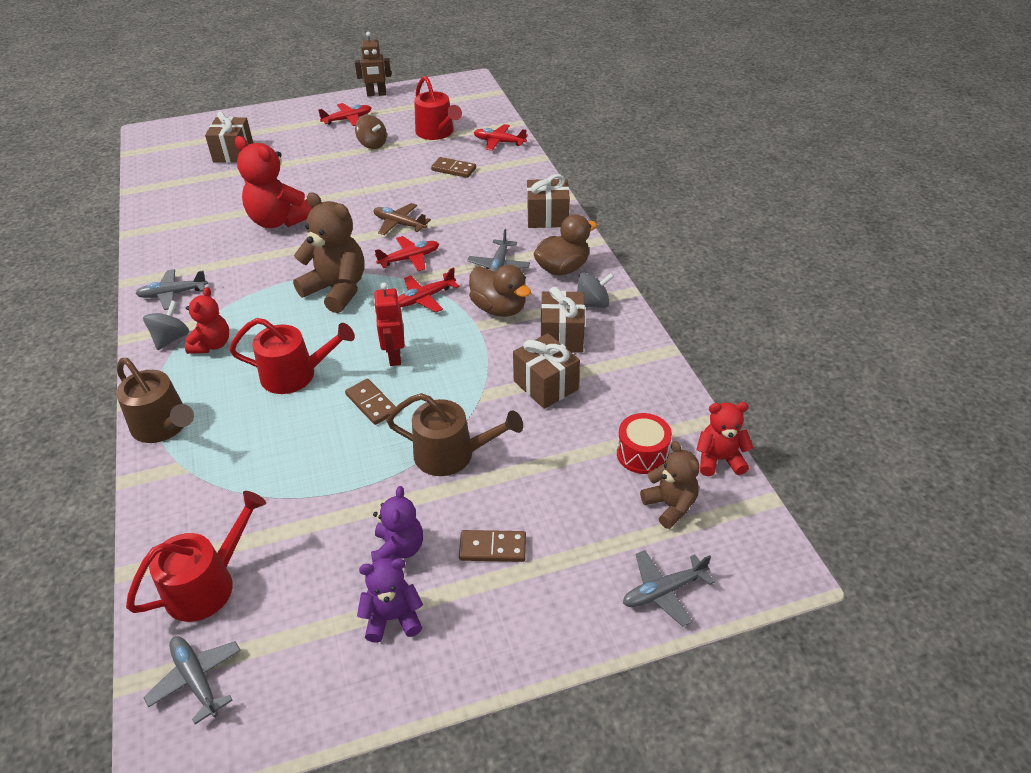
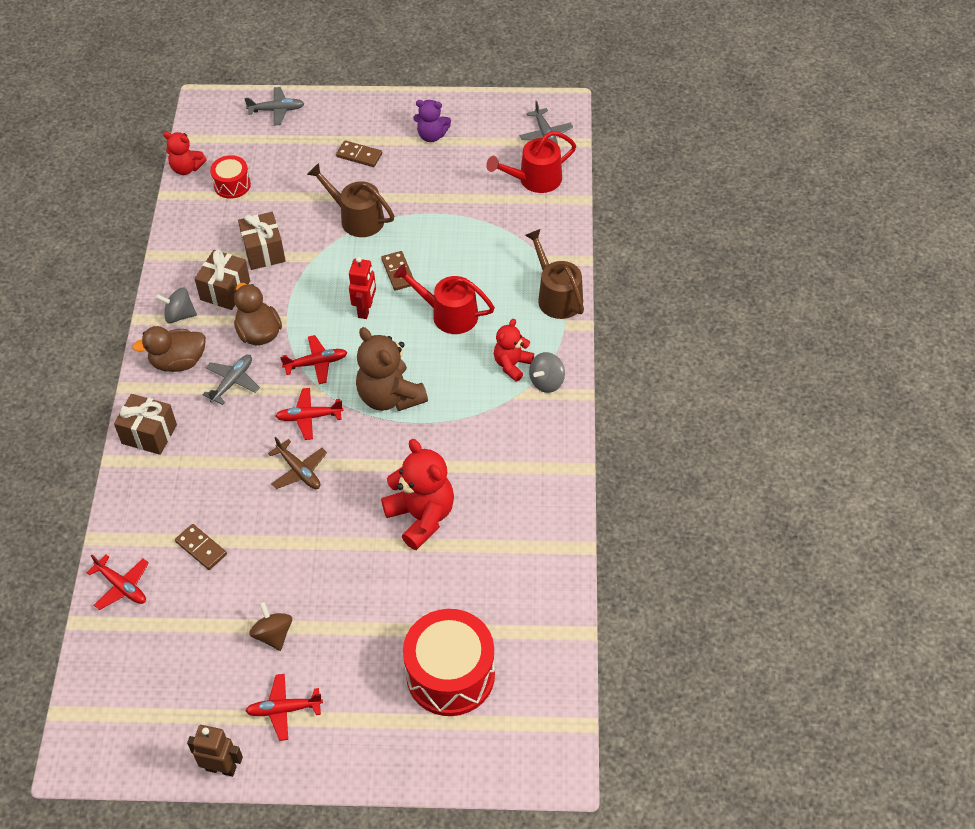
camera: 160 degrees left, 10 degrees up
grey plane [135,269,208,310] -> none
brown gift [205,111,253,163] -> red drum [403,609,495,716]
purple teddy bear [371,486,423,562] -> none
red watering can [414,76,462,140] -> none
brown teddy bear [640,441,699,529] -> none

